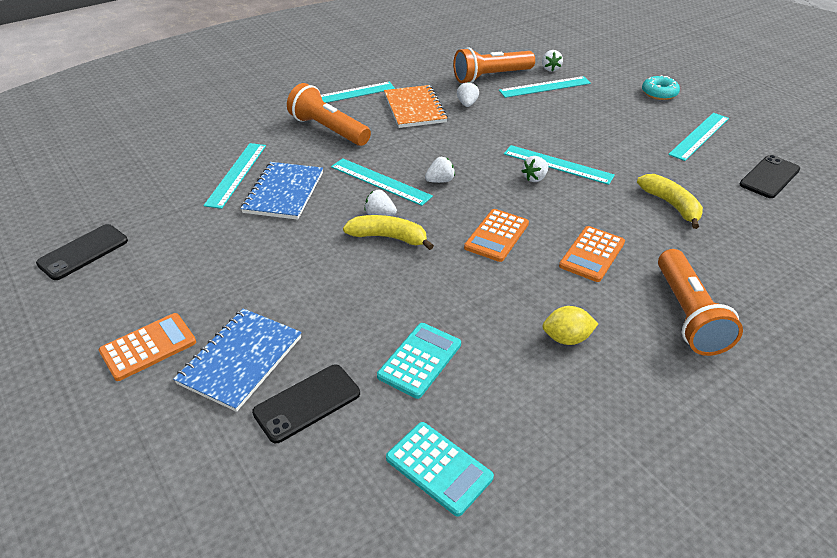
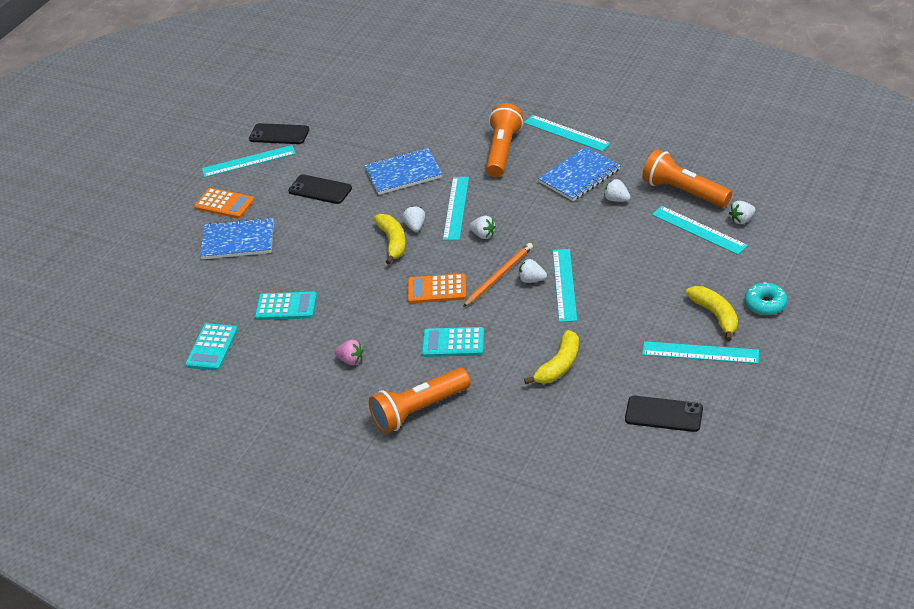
camera: 65 degrees right, 0 degrees up
turquoise ruler [204,143,266,209] -> turquoise ruler moved to [202,145,296,177]
black phone [252,365,360,443] -> black phone moved to [288,174,352,204]
orange notebook [384,85,448,128] -> blue notebook [538,147,621,201]
white strawberry [457,82,479,107] -> white strawberry turned 120 degrees counterclockwise [604,179,631,202]
yellow lemon [542,306,598,345] -> pink strawberry [334,340,364,365]
orange calculator [559,226,625,282] -> turquoise calculator [422,327,484,357]
none -> orange pencil [463,243,533,307]
none -> yellow banana [686,286,738,341]

